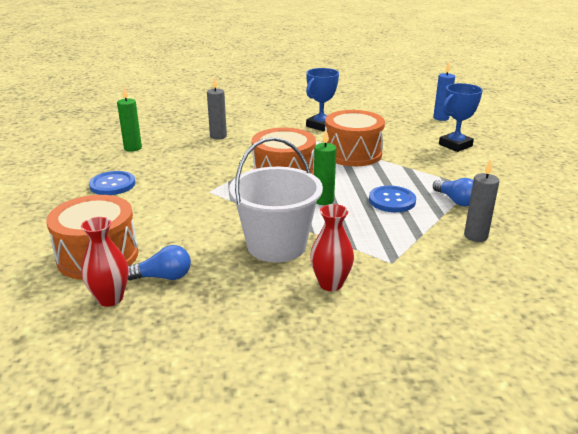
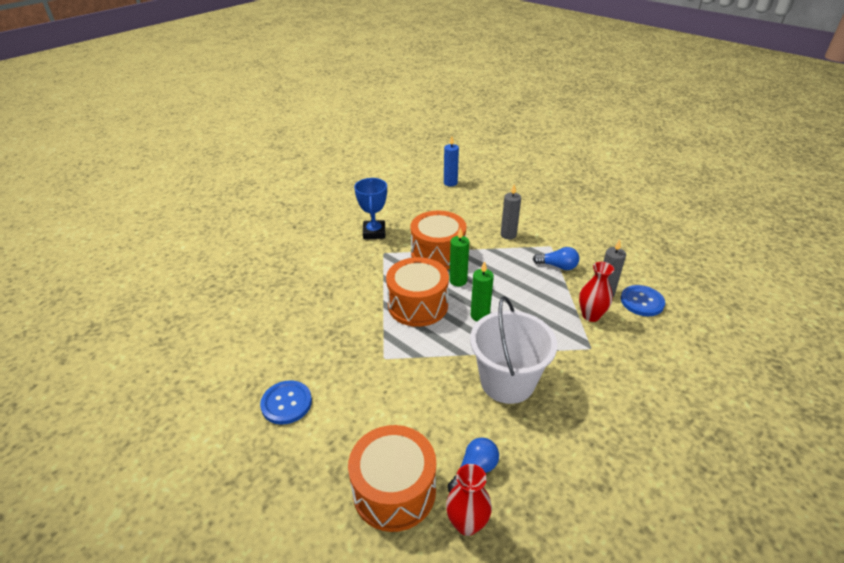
camera: 40 degrees left, 10 degrees up
green candle [117,87,142,152] -> green candle moved to [449,228,469,286]
grey candle [207,77,227,140] -> grey candle moved to [501,184,521,239]
red vase [310,204,354,291] -> red vase moved to [579,262,614,322]
blue button [369,186,416,212] -> blue button moved to [621,285,665,316]
blue trophy [439,83,483,152] -> none

